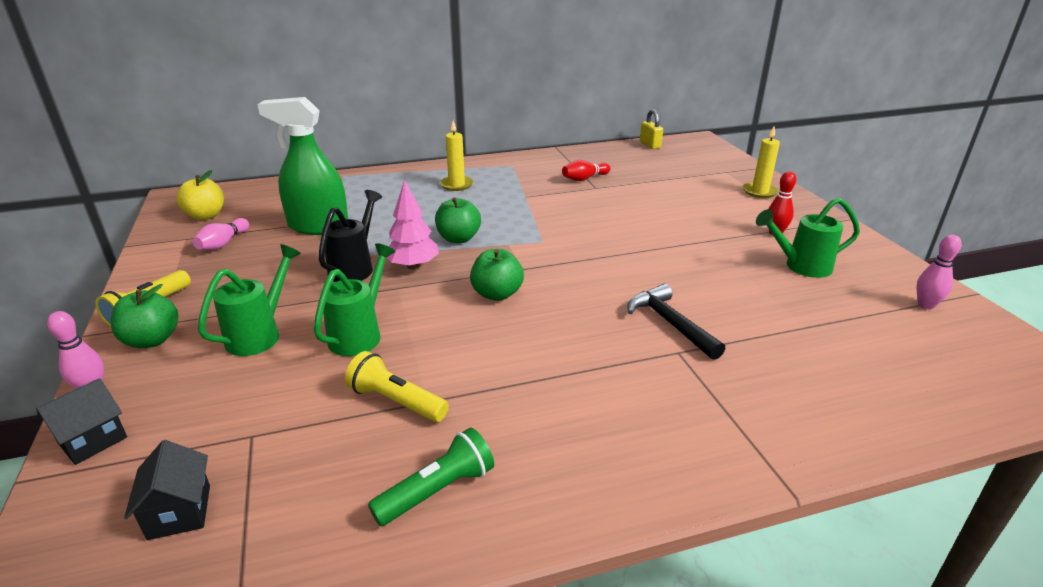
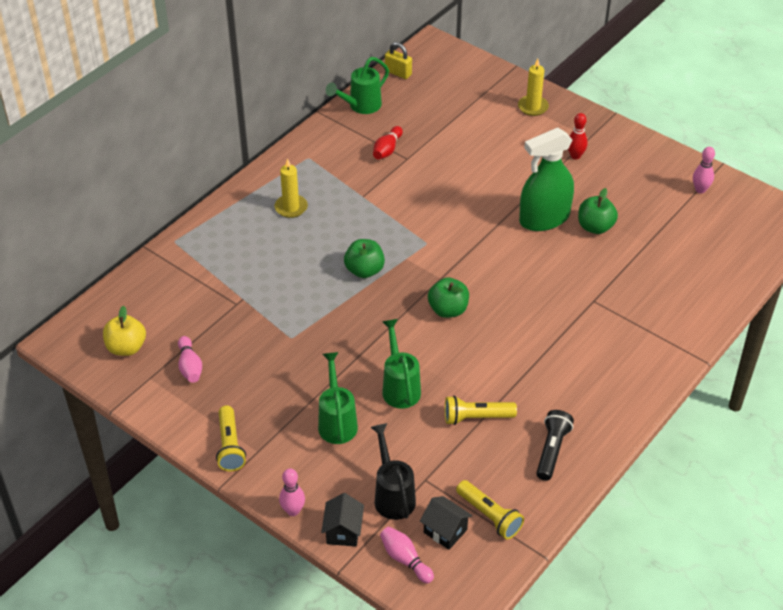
camera: 35 degrees left, 15 degrees up
green apple [111,284,178,348] -> green apple moved to [578,188,618,234]
green spray bottle [257,97,348,235] -> green spray bottle moved to [519,128,574,231]
black watering can [319,190,382,282] -> black watering can moved to [371,423,416,520]
green flashlight [368,428,494,526] -> black flashlight [536,410,574,481]
pink tree [387,180,439,270] -> none
black hammer [628,283,725,360] -> none
green watering can [756,198,860,278] -> green watering can moved to [326,57,389,114]
none -> pink bowling pin [380,527,434,583]
none -> yellow flashlight [456,480,524,539]

